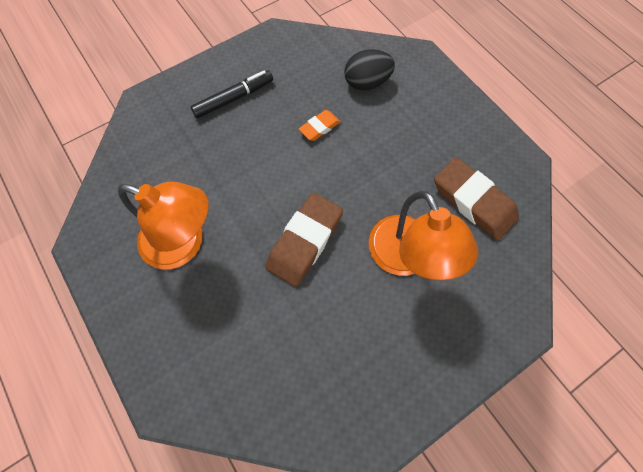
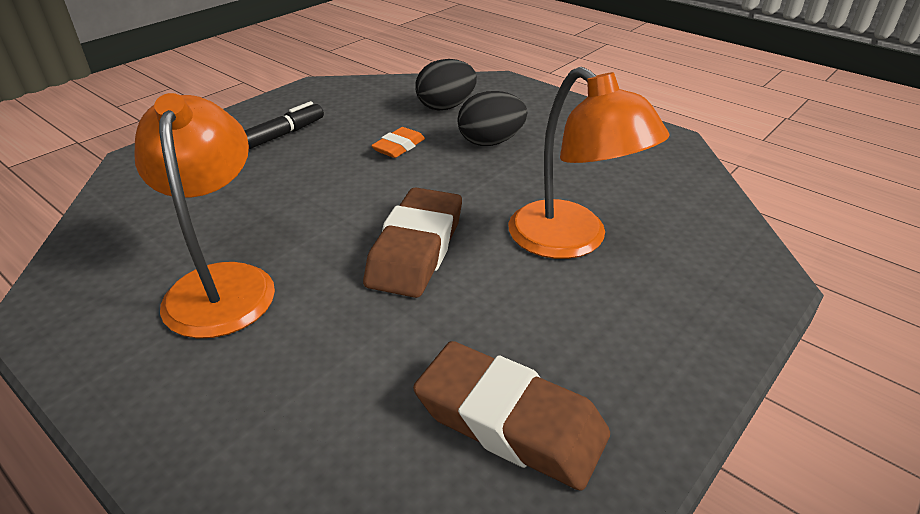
camera: 15 degrees left, 30 degrees down
orange lamp [118,182,209,270] -> orange lamp turned 105 degrees counterclockwise [134,93,275,338]
brown eraser [434,157,519,240] -> brown eraser moved to [413,341,610,491]
none -> black egg [457,91,527,146]

